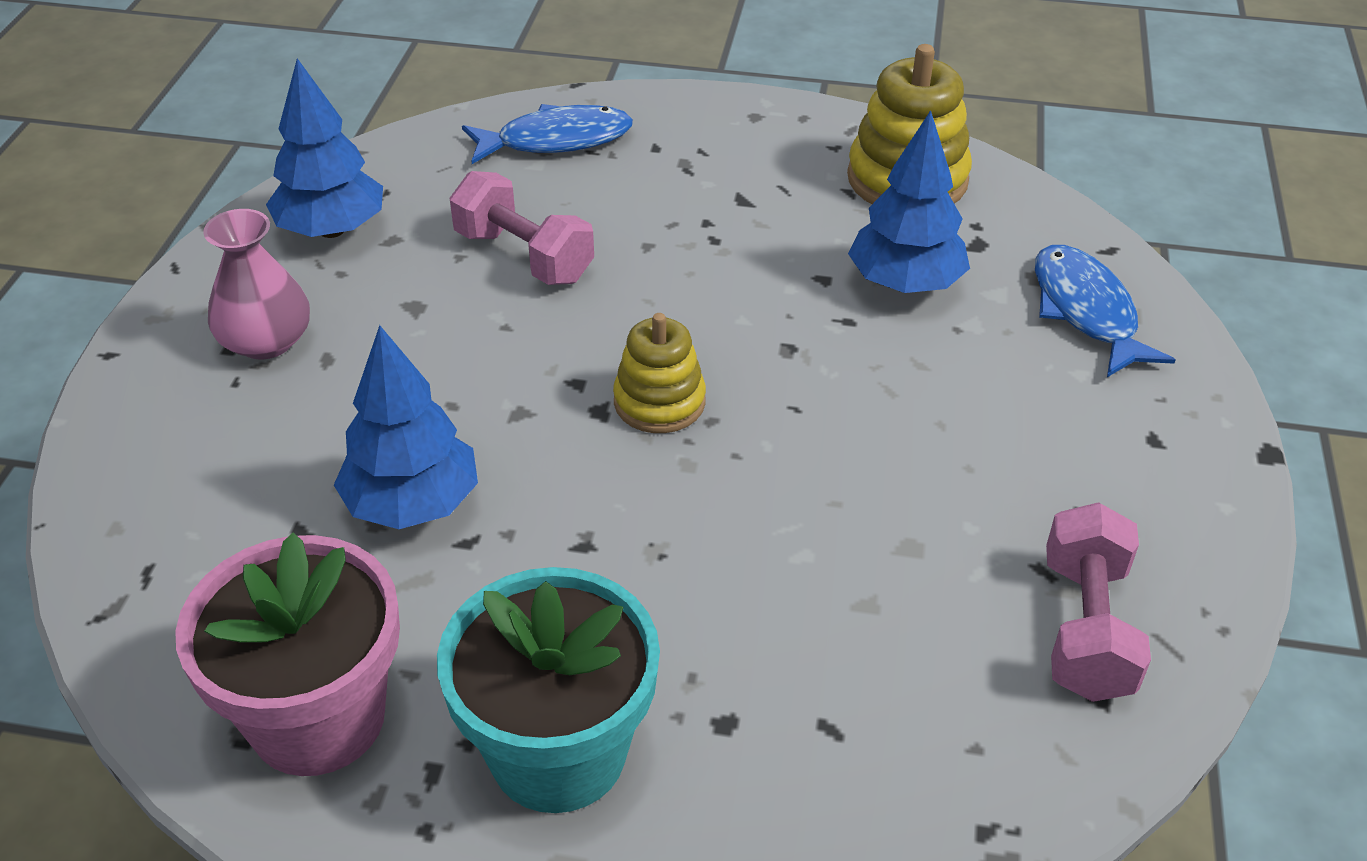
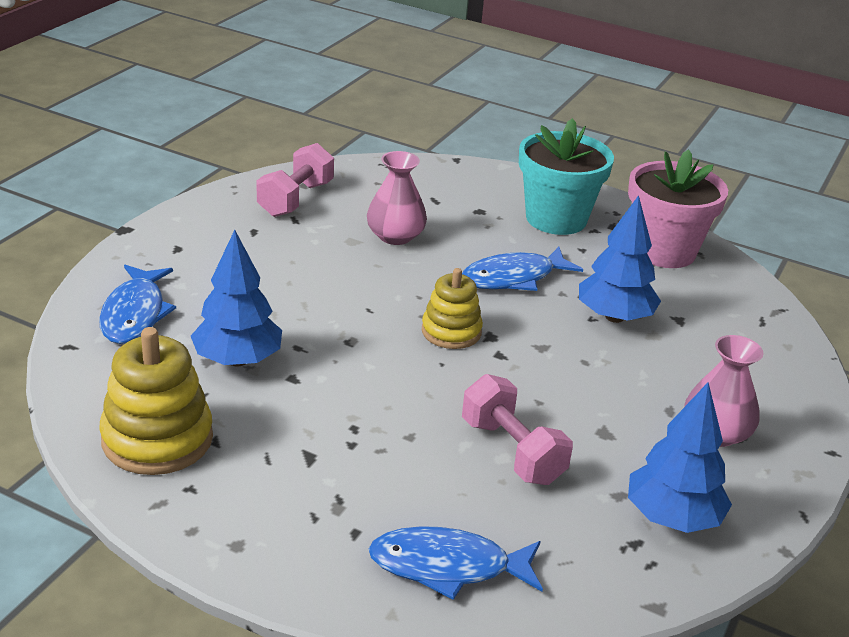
camera: 165 degrees left, 10 degrees down
none -> pink vase [367,151,427,245]
none -> blue fish [462,247,583,291]

